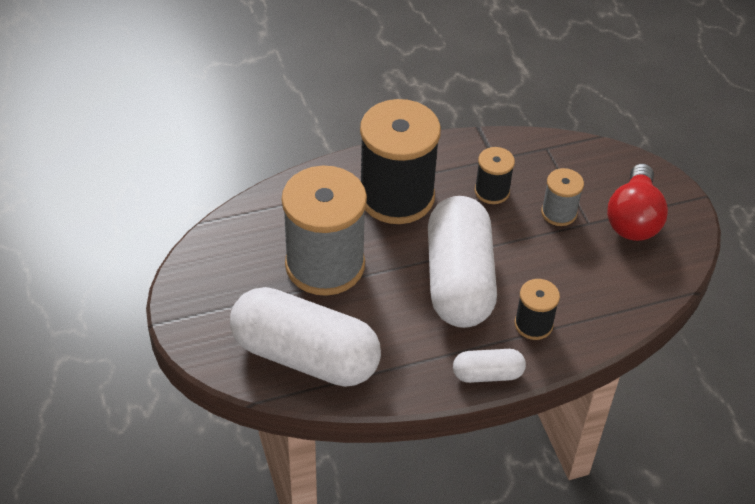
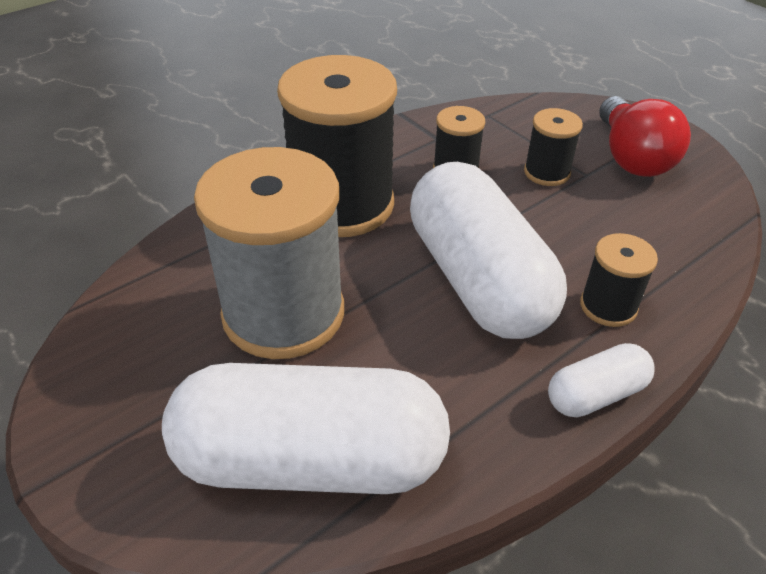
camera: 20 degrees left, 5 degrees down
grey spool [541,168,584,226] -> black spool [524,108,583,186]

